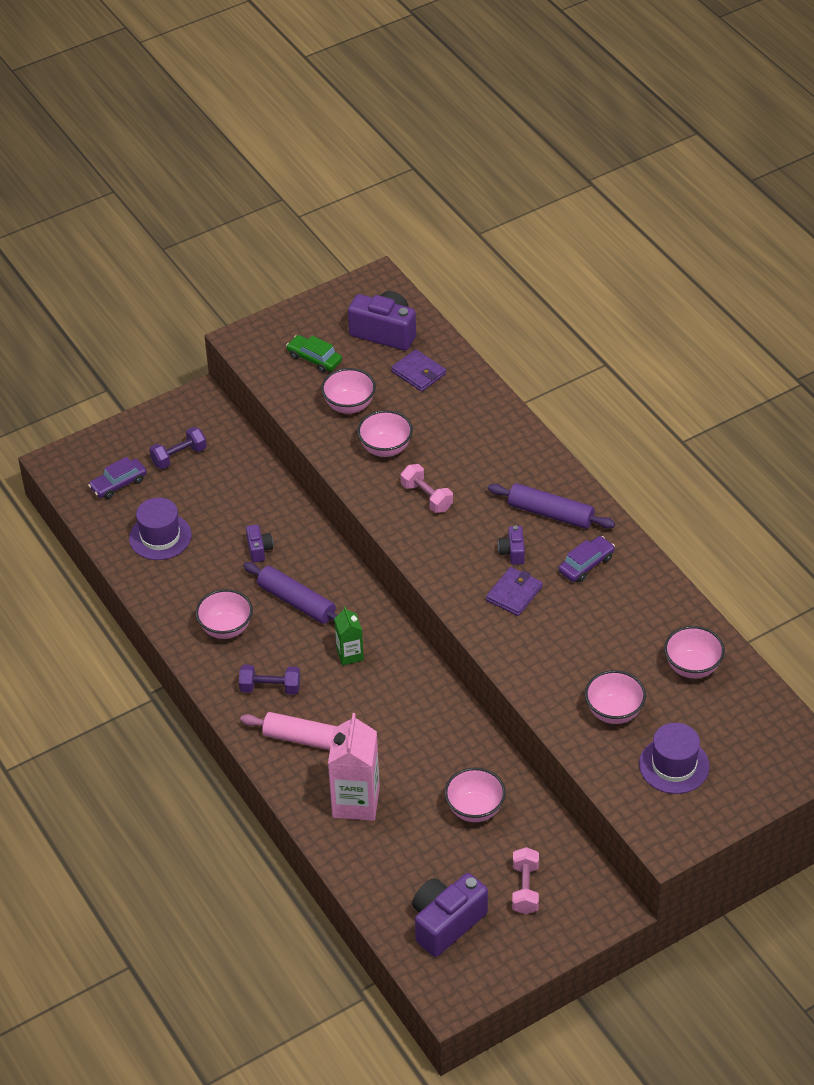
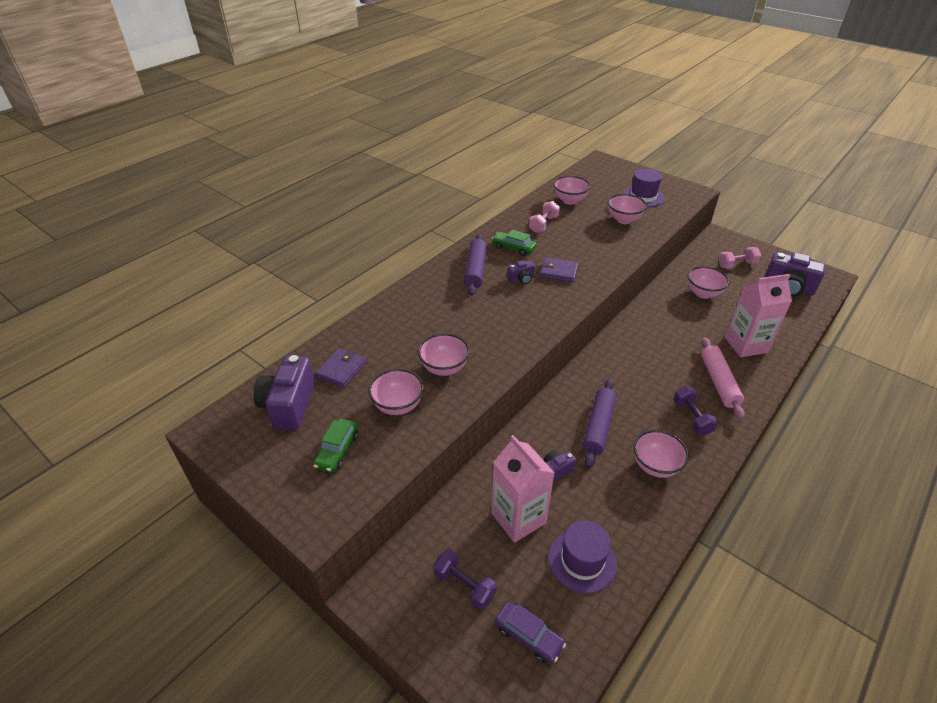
camera: 110 degrees left, 5 degrees down
green carton [334,607,364,665] -> none
pink dumbbell [401,464,453,513] -> pink dumbbell moved to [529,201,560,233]
purple car [558,536,615,582] -> green car [492,230,537,256]
none -> pink carton [491,435,554,543]

